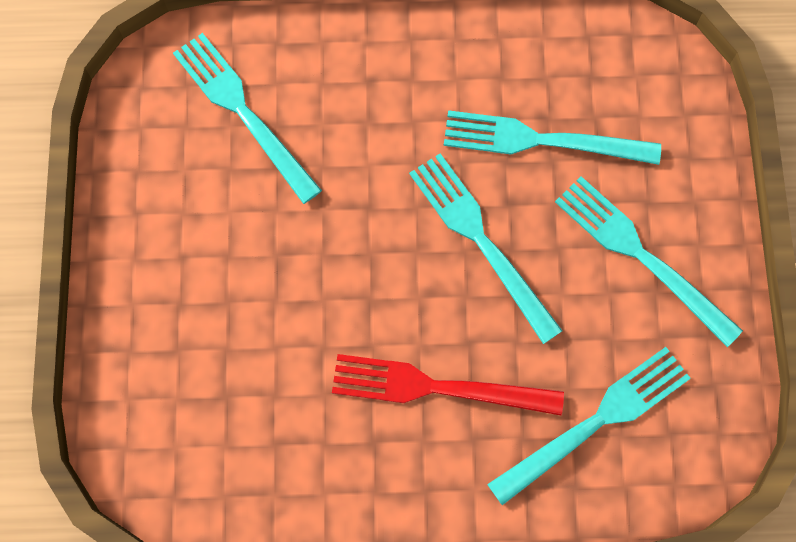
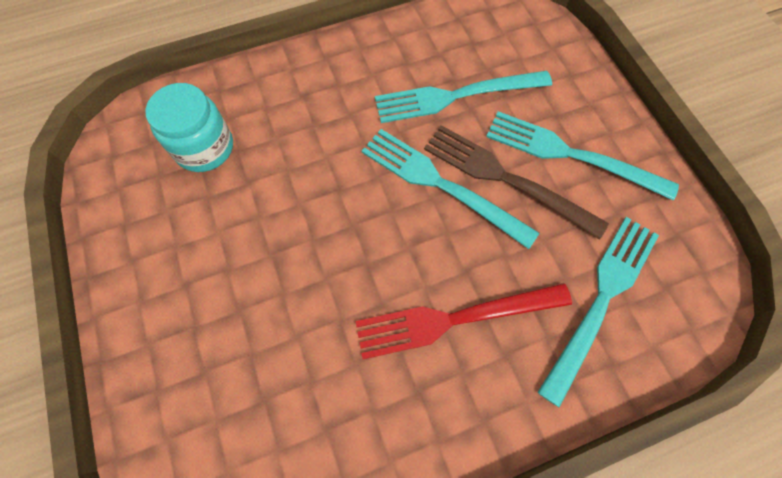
camera: 20 degrees left, 5 degrees down
turquoise fork [173,33,322,204] -> turquoise jar [145,83,233,172]
none -> brown fork [424,125,609,240]

